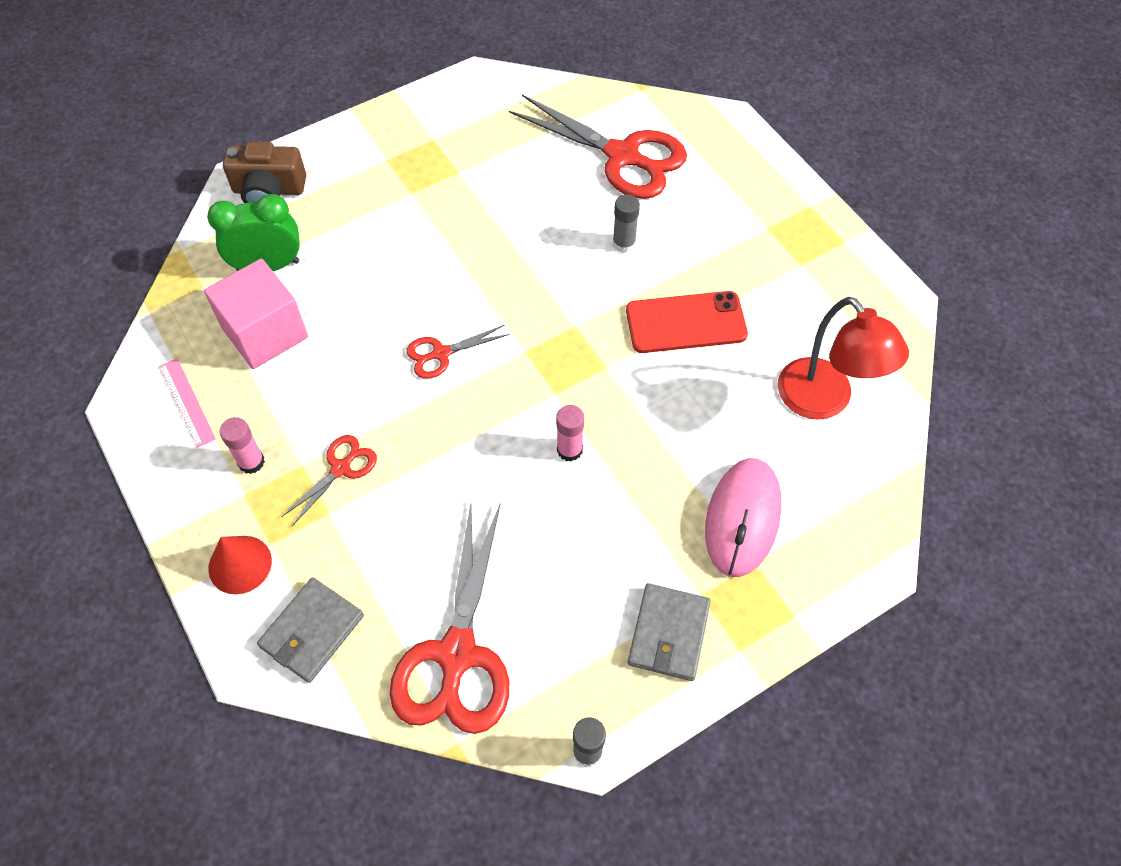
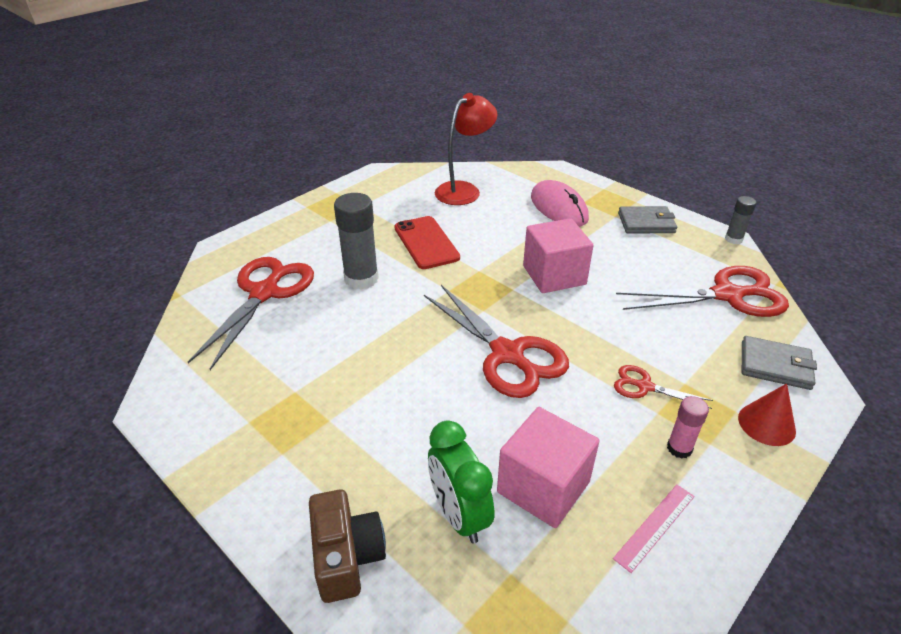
camera: 105 degrees left, 20 degrees down
red scissors [406,325,509,379] -> red scissors [424,285,569,398], size x2.04
pink glue stick [556,405,584,462] -> pink cube [523,218,594,293]
grey glue stick [613,194,640,253] -> grey glue stick [334,193,379,290], size x1.83
pink mouse [705,458,782,577] -> pink mouse turned 60 degrees clockwise [531,180,589,227]

